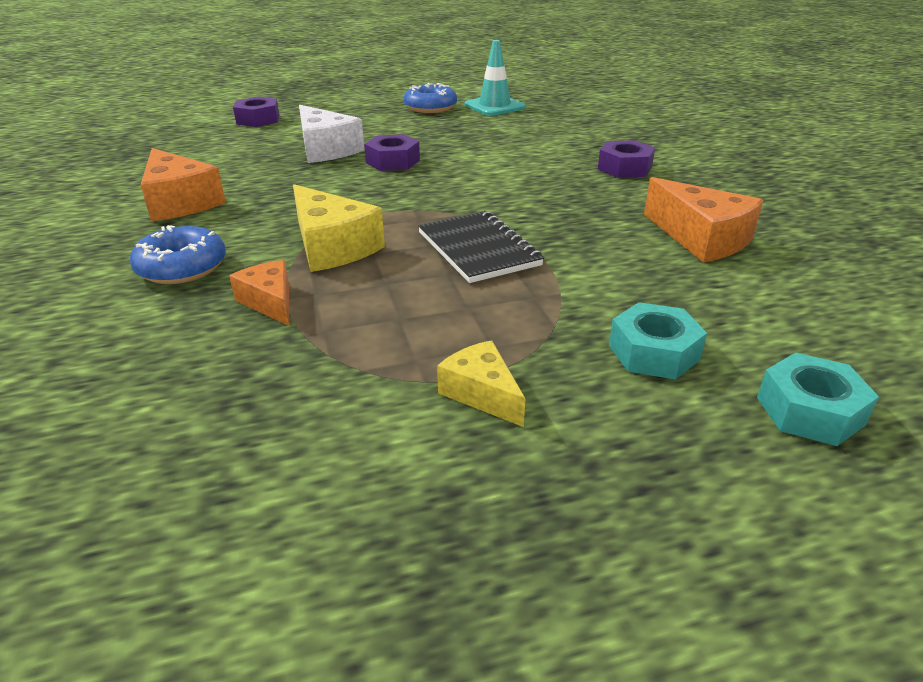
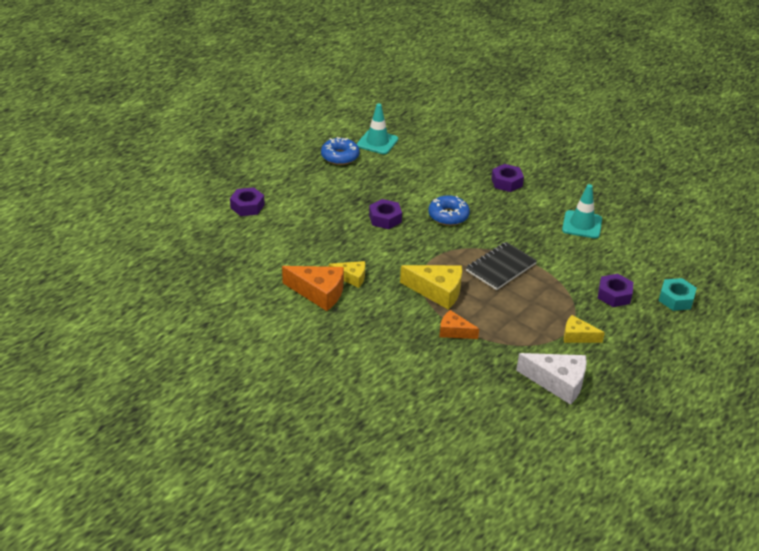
camera: 35 degrees left, 5 degrees up
blue donut [130,225,226,284] -> blue donut moved to [428,195,470,226]
white cheese [299,105,365,163] -> white cheese moved to [516,353,587,405]
black notebook [418,211,544,283] -> black notebook turned 75 degrees counterclockwise [466,242,537,290]
turquoise nut [609,302,707,380] -> purple nut [598,274,633,307]
orange cheese [644,177,763,263] -> turquoise traffic cone [562,184,602,238]
none -> yellow cheese [329,261,365,288]

